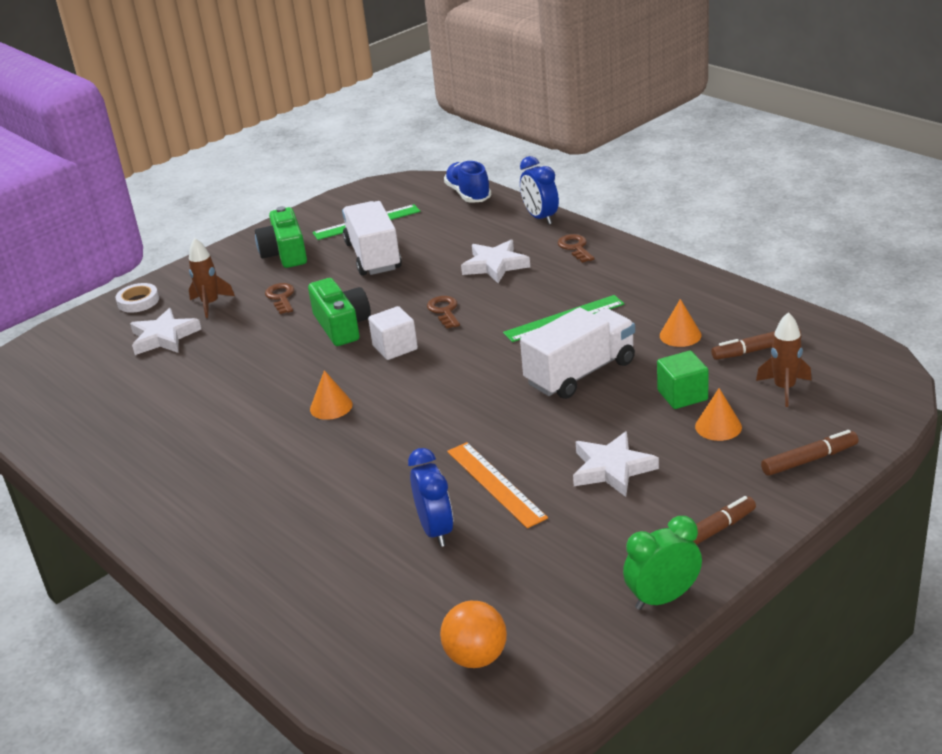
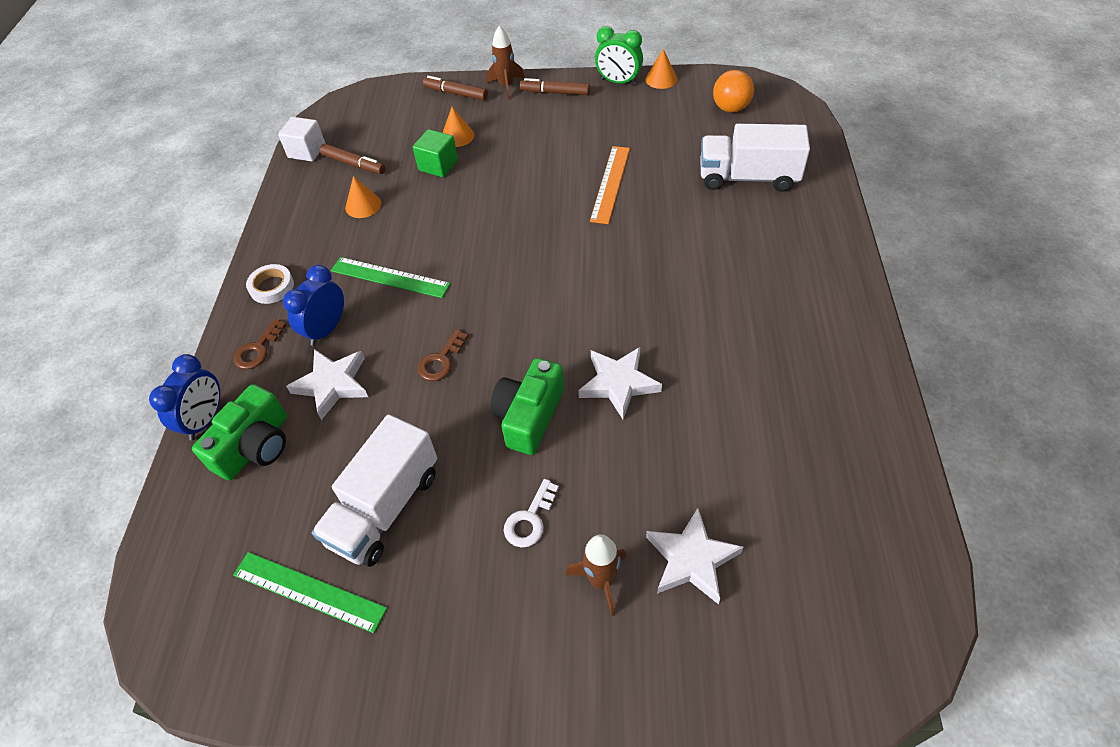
camera: 135 degrees left, 20 degrees up
white tape [115,283,159,313] -> white tape moved to [246,264,294,304]
green camera [255,206,307,268] -> green camera moved to [192,384,287,481]
brown key [265,283,294,314] -> white key [504,479,559,548]
orange cone [310,370,353,420] -> orange cone moved to [645,49,677,89]
white cube [368,306,418,360] -> white cube moved to [278,117,325,162]
blue clock [408,448,453,547] -> blue clock moved to [283,265,344,346]
blue shoe [444,160,491,203] -> none
white truck [520,307,635,399] -> white truck moved to [701,124,810,192]
white star [573,431,659,497] -> white star moved to [578,347,662,419]
brown rocket [756,312,812,407] -> brown rocket moved to [486,25,525,99]

